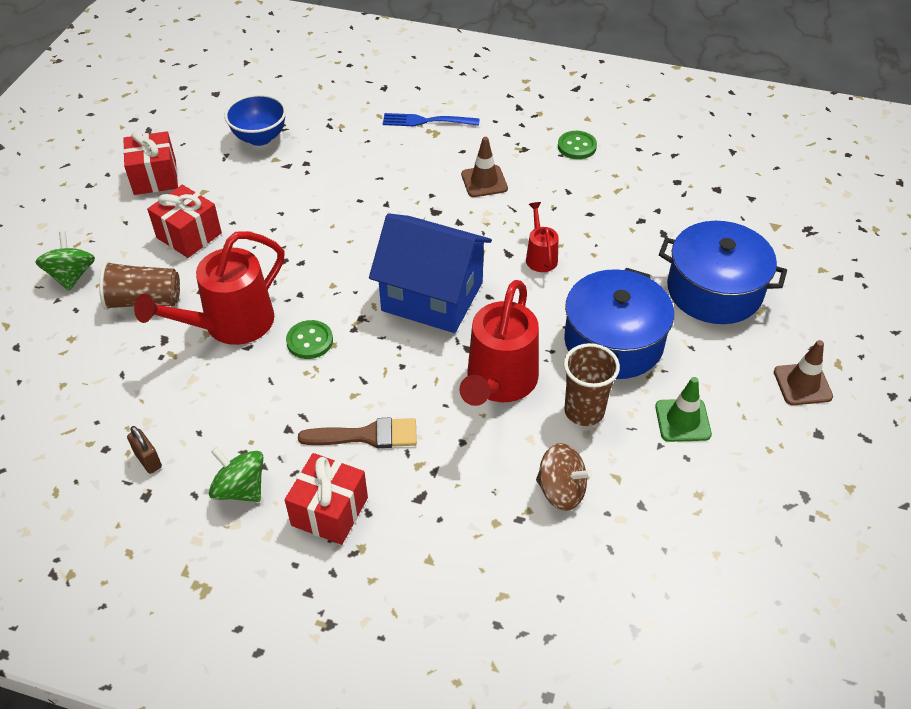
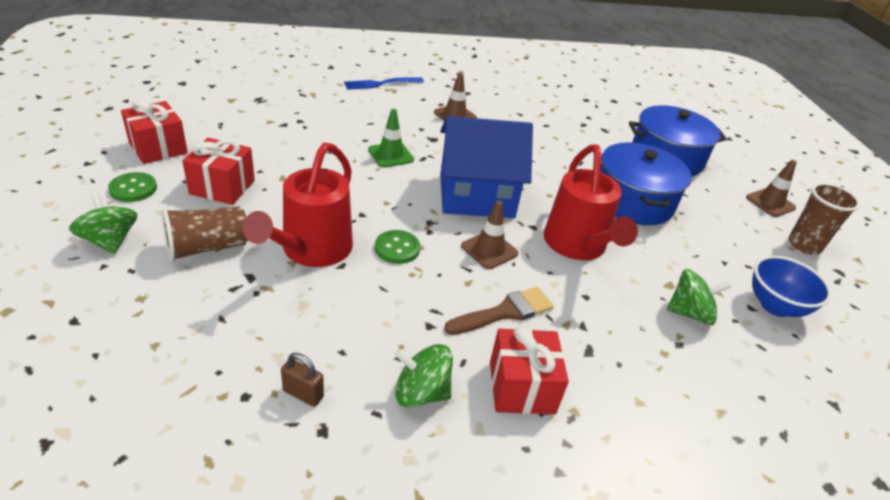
camera: 30 degrees left, 10 degrees down
blue bowl [224,94,286,146] -> blue bowl moved to [752,256,832,317]
red watering can [526,202,559,272] -> none
brown spinning top [536,443,593,511] -> green spinning top [667,269,731,325]
green button [558,131,597,159] -> green button moved to [108,172,157,202]
brown cup [564,343,620,426] -> brown cup moved to [789,183,860,255]
green traffic cone [655,377,712,442] -> green traffic cone moved to [368,109,414,168]
none -> brown traffic cone [461,201,519,269]

